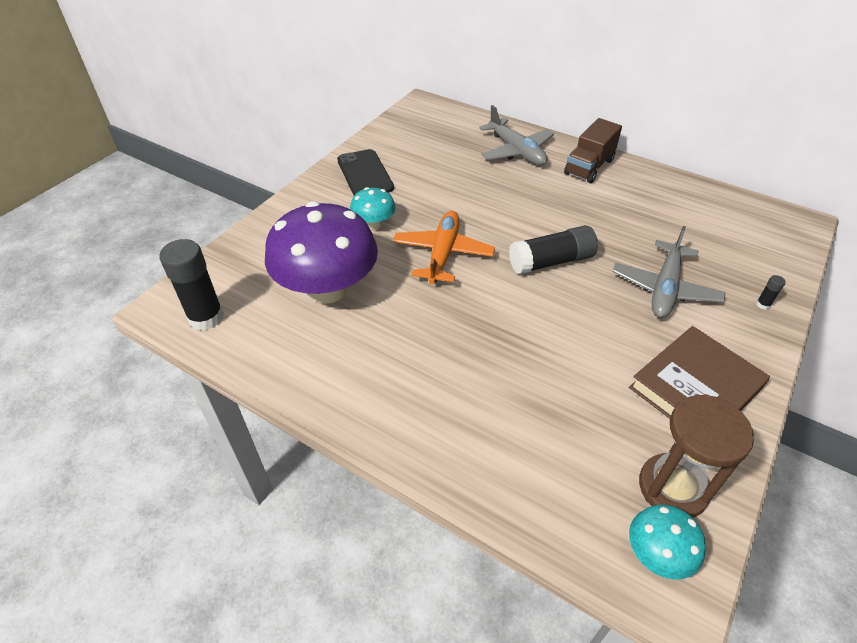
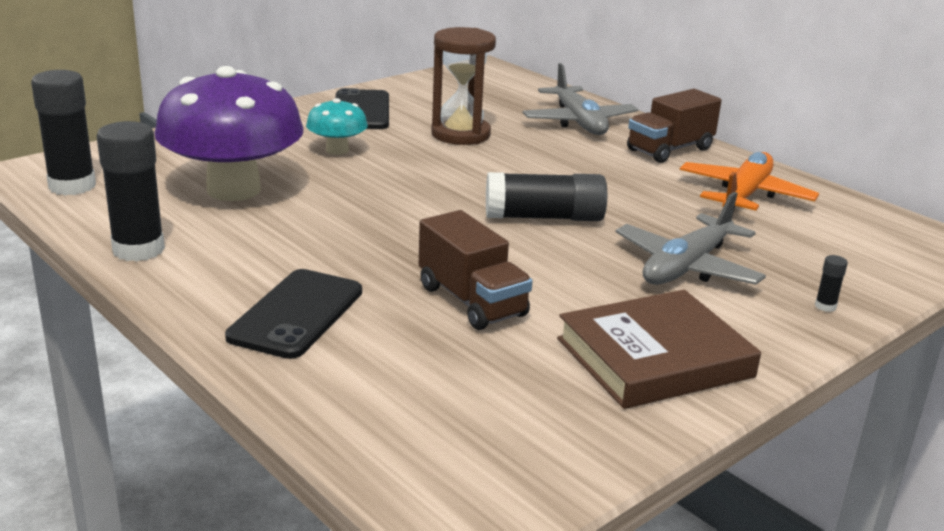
camera: 15 degrees right, 20 degrees down
orange plane [393,211,495,284] -> orange plane moved to [680,152,819,212]
turquoise mushroom [629,504,706,580] -> none
brown hourglass [639,394,754,518] -> brown hourglass moved to [431,27,496,145]
none -> black glue stick [97,121,165,261]
none -> black phone [225,269,362,359]
none -> brown truck [419,210,533,330]

